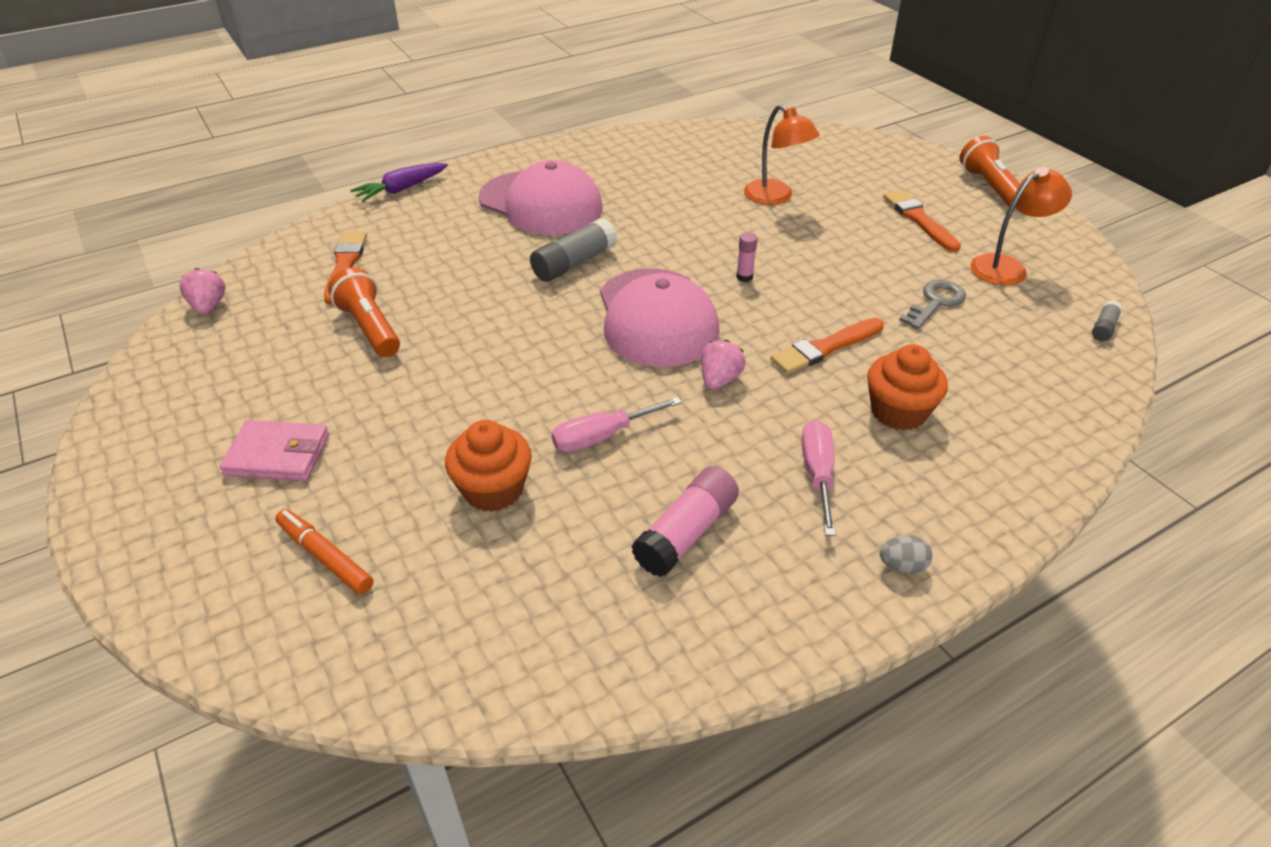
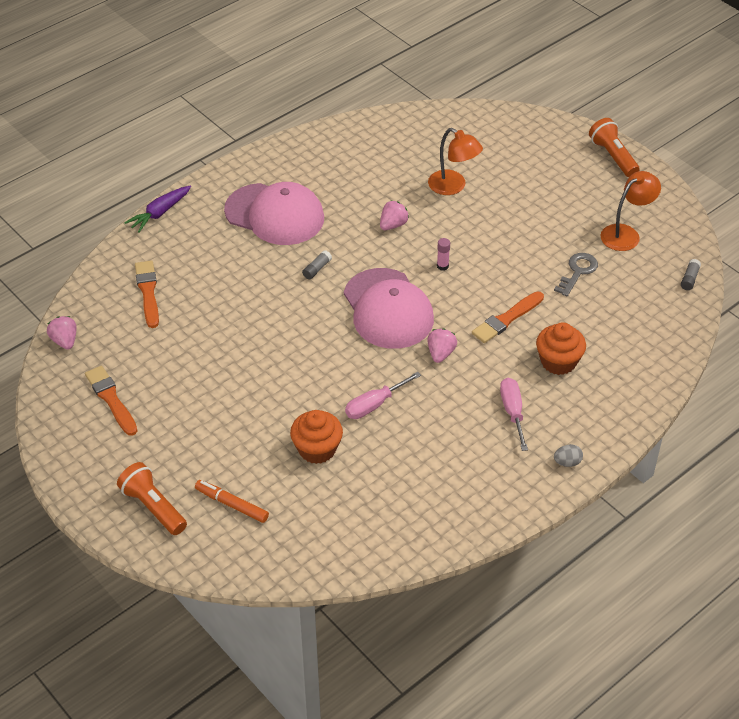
camera: 10 degrees left, 5 degrees up
pink wallet [220,420,329,481] -> none
orange flashlight [328,267,400,357] -> orange flashlight moved to [117,462,187,535]
grey glue stick [530,218,617,282] -> grey glue stick [302,250,332,279], size x0.52
pink glue stick [631,466,739,577] -> none
orange brush [883,190,961,252] -> orange brush moved to [85,366,137,436]
none -> pink strawberry [380,201,409,230]

